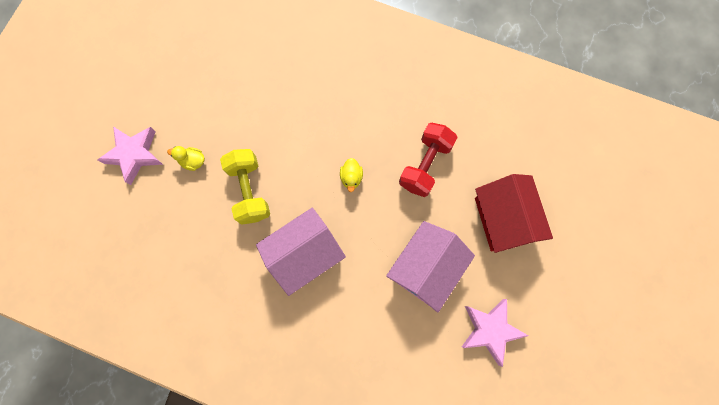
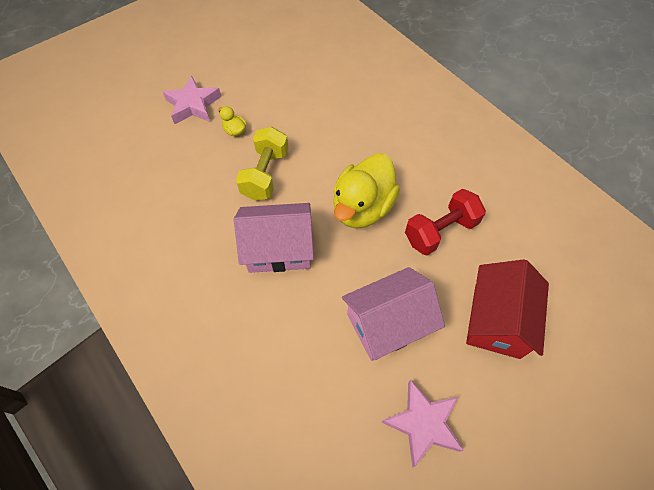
camera: 30 degrees right, 15 degrees down
yellow duck [340,158,363,192] -> yellow duck [333,153,400,228], size x2.45

